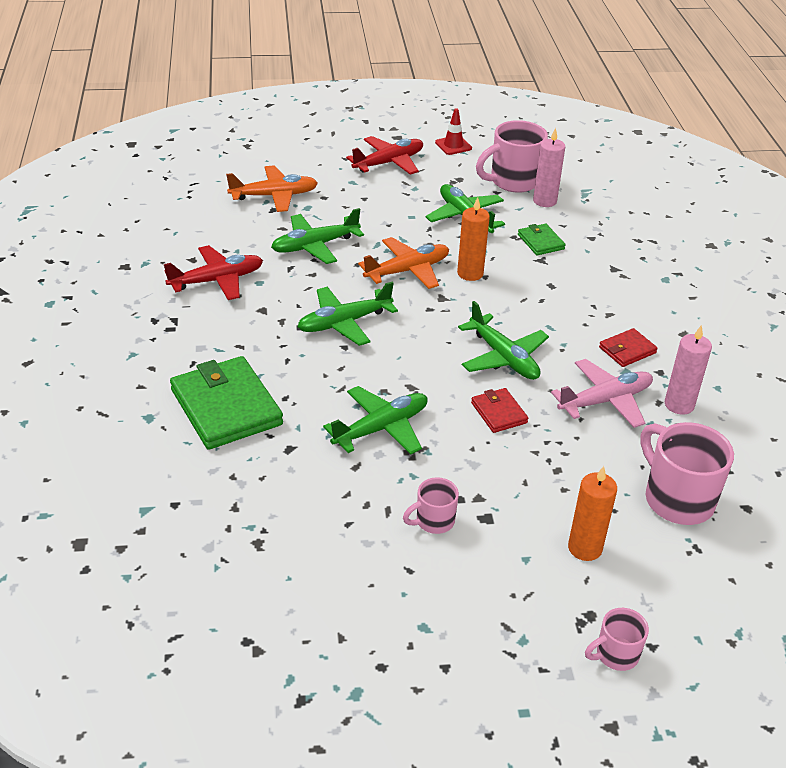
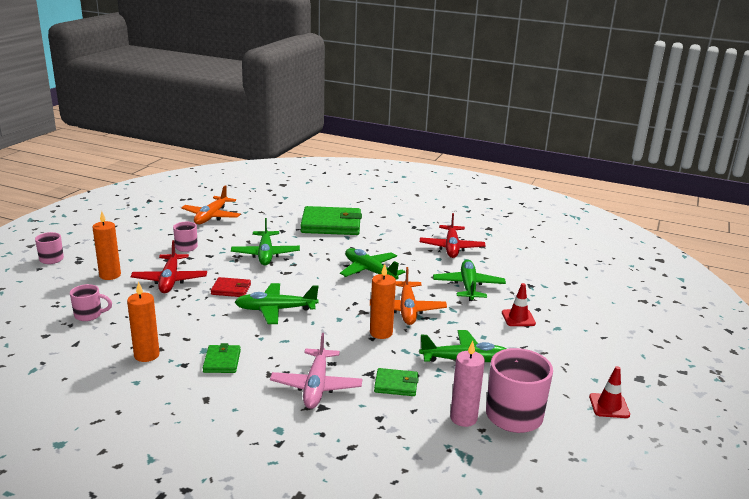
camera: 120 degrees right, 15 degrees down
orange plane [226,165,318,212] -> orange plane moved to [181,185,241,224]
green plane [298,281,398,346] -> green plane turned 45 degrees counterclockwise [340,248,405,280]
red plane [346,136,423,175] -> red plane moved to [131,240,207,293]
pink plane [551,359,653,428] -> pink plane moved to [270,333,362,409]
red wallet [599,328,658,367] -> green wallet [203,343,241,373]
pink mug [641,422,734,525] -> pink mug [70,284,112,321], size x0.54
pink candle [665,325,712,415] -> orange candle [127,282,160,362]
none -> red traffic cone [502,283,536,326]

